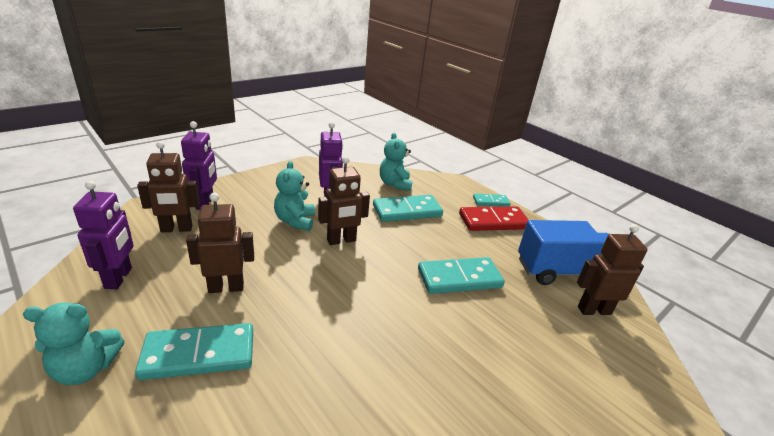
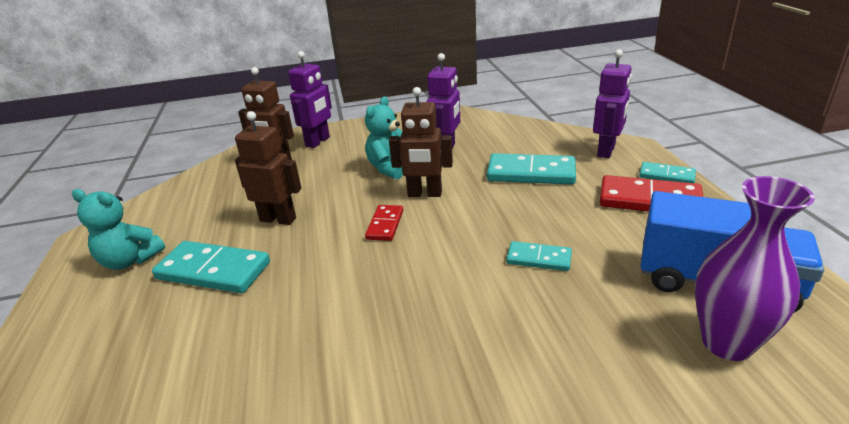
camera: 35 degrees right, 0 degrees up
purple robot [73,181,134,289] -> purple robot moved to [593,49,632,158]
turquoise teddy bear [380,133,412,191] -> none
turquoise domino [418,257,505,294] -> turquoise domino [506,241,572,271], size x0.57
brown robot [577,224,648,315] -> purple vase [695,176,815,361]
none -> red domino [365,205,403,241]

